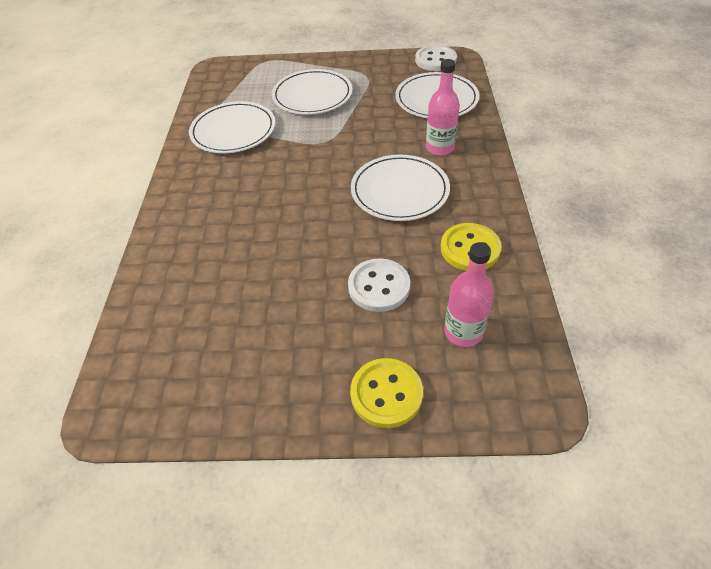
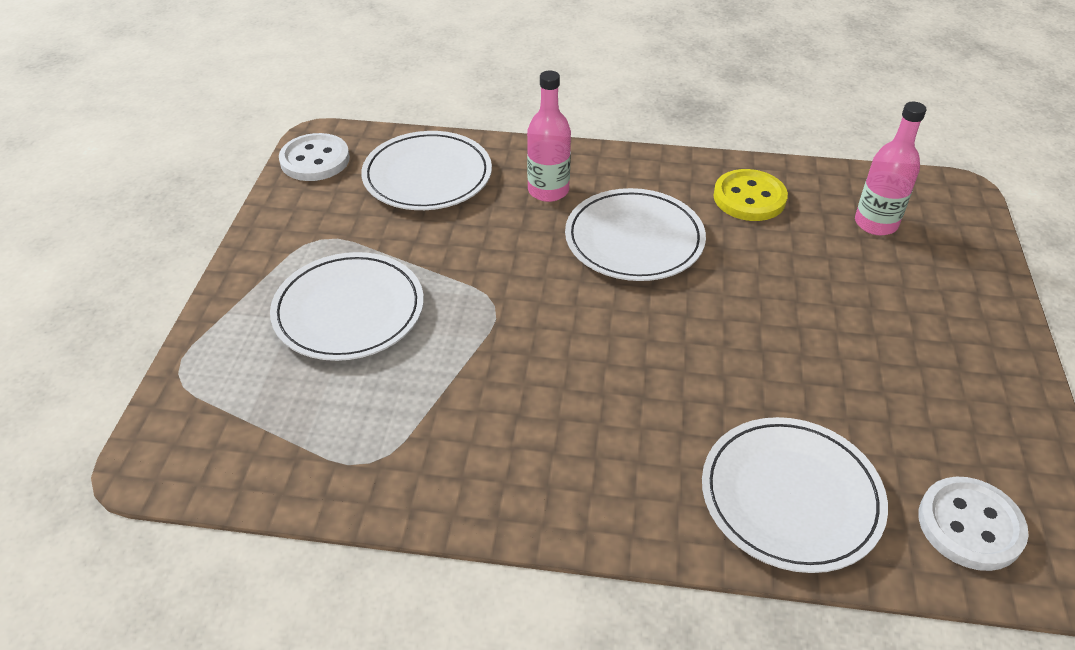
camera: 85 degrees left, 5 degrees down
white plate [189,101,276,153] -> white plate moved to [702,417,888,573]
white button [348,258,410,312] -> white button moved to [919,476,1029,571]
yellow button [350,358,423,428] -> none

